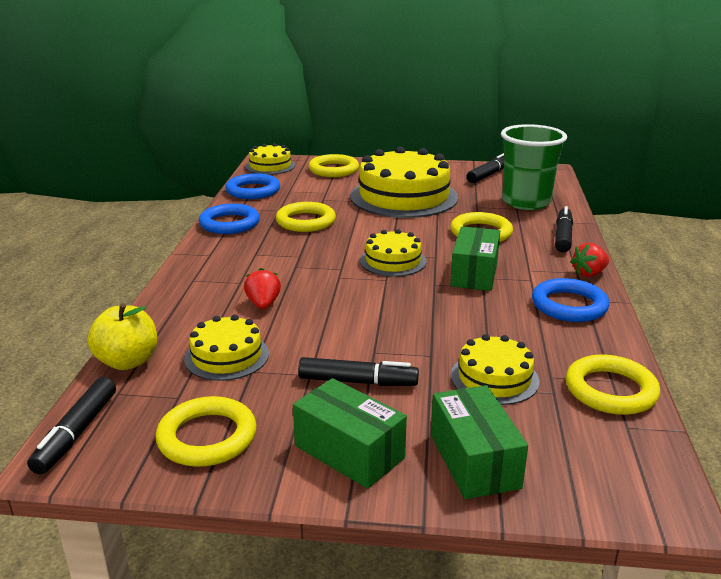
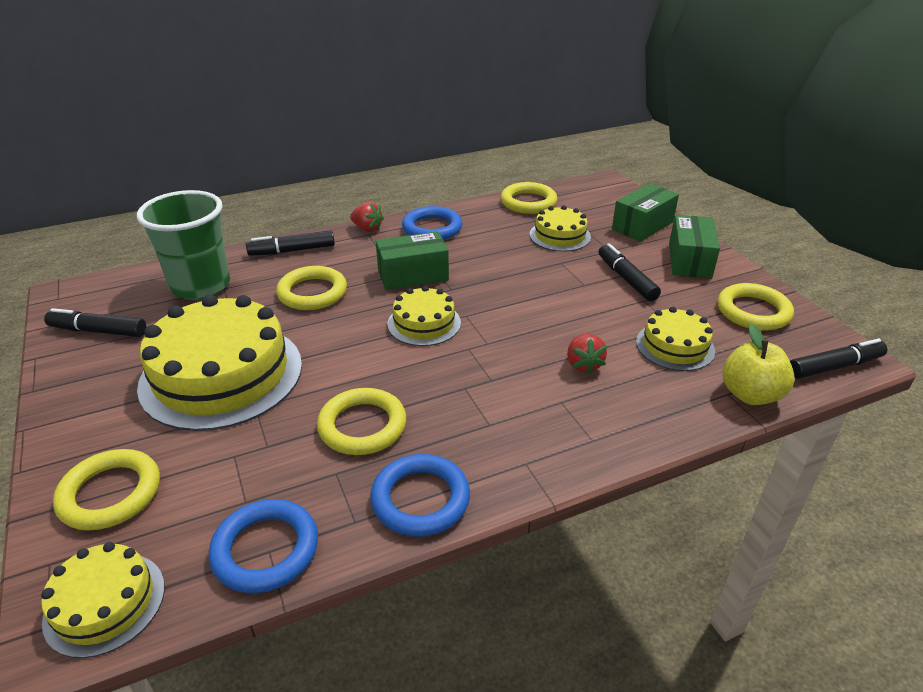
camera: 120 degrees left, 10 degrees up
red strawberry [244,268,281,309] -> red strawberry turned 60 degrees counterclockwise [567,334,607,375]

